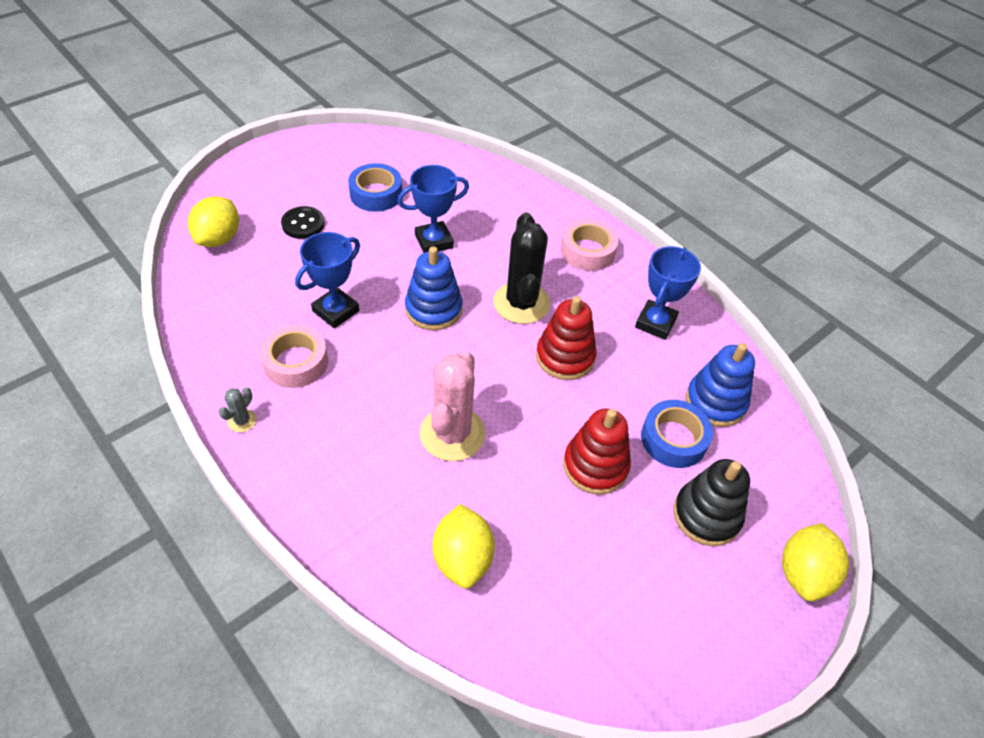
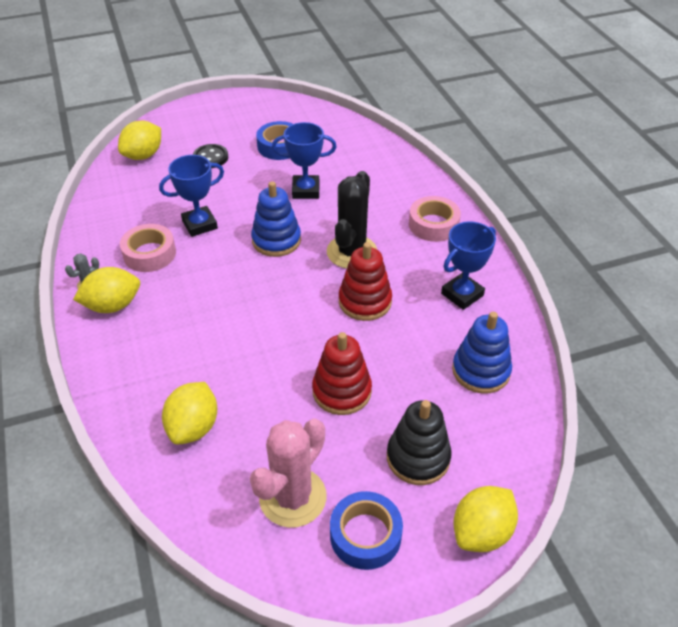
camera: 25 degrees right, 5 degrees down
pink cactus [420,351,486,461] -> pink cactus moved to [250,419,327,528]
blue tape [641,400,713,468] -> blue tape moved to [330,491,403,570]
none -> yellow lemon [73,267,140,313]

